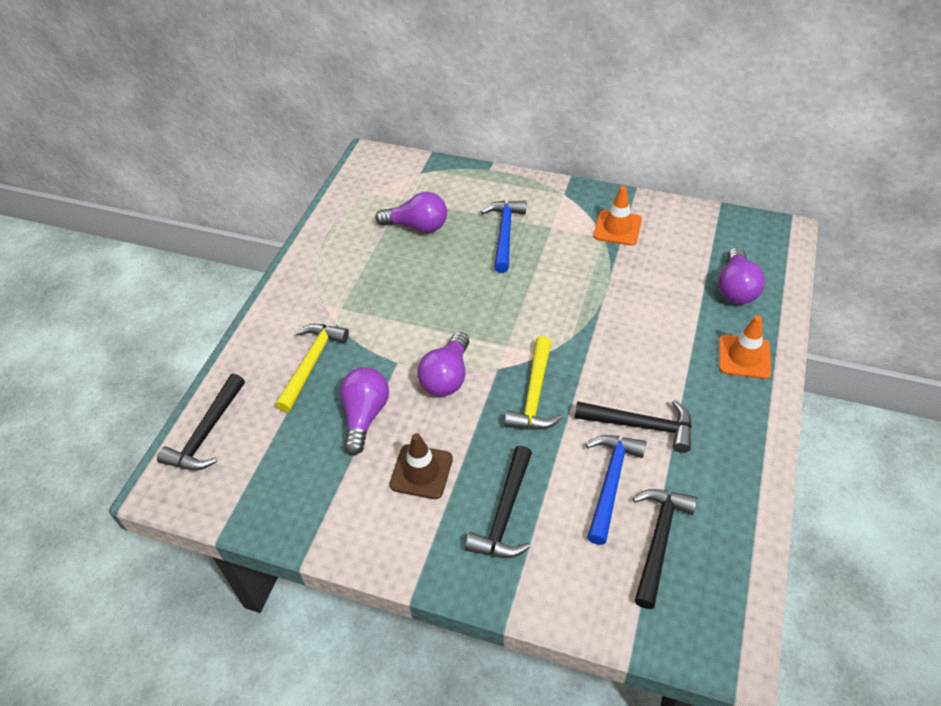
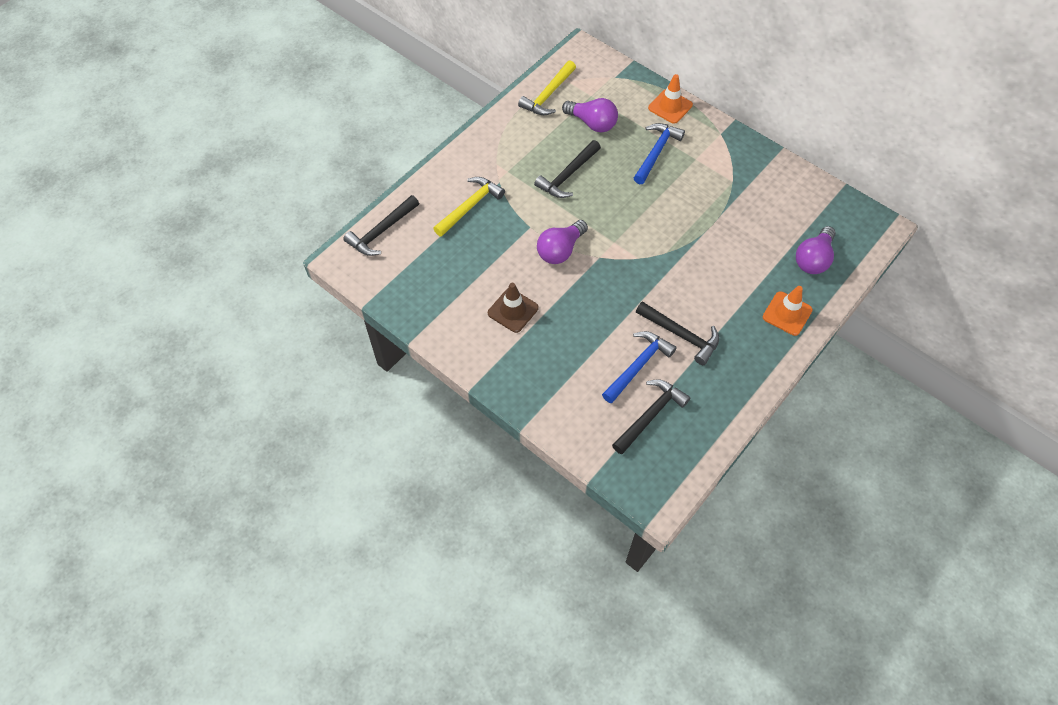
camera: 20 degrees right, 10 degrees up
purple light bulb [340,367,389,455] -> none
black hammer [465,446,532,558] -> black hammer moved to [534,140,601,198]
yellow hammer [504,336,562,430] -> yellow hammer moved to [518,61,576,115]
orange traffic cone [594,186,642,245] -> orange traffic cone moved to [648,74,693,124]

